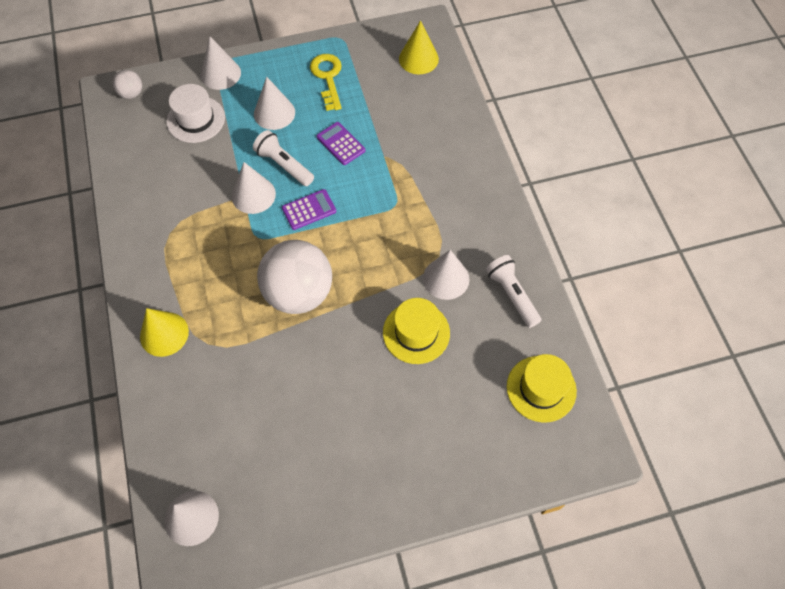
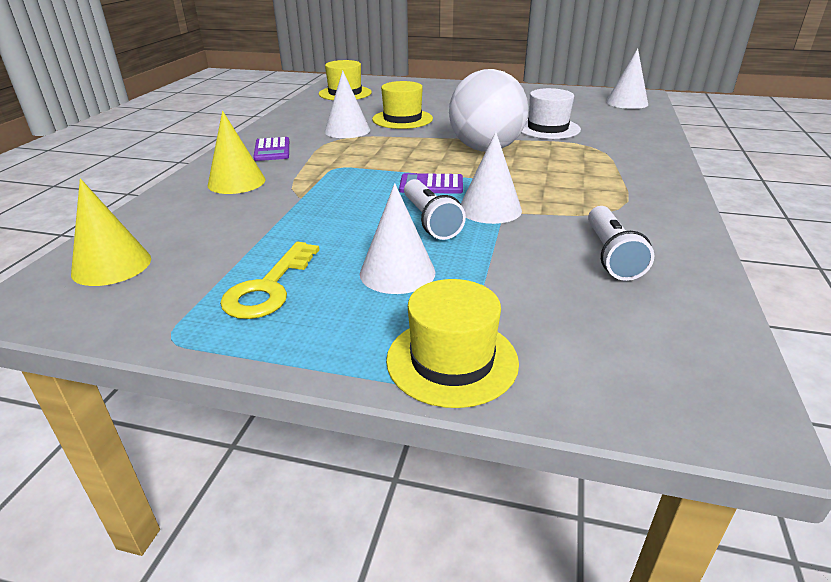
camera: 150 degrees left, 30 degrees down
white ball [113,70,142,99] -> none
yellow cone [140,308,189,357] -> yellow cone moved to [207,111,265,194]
white hat [166,84,225,143] -> white hat moved to [521,88,581,139]
white cone [201,36,241,90] -> yellow hat [386,279,519,408]
purple calculator [316,122,365,165] -> purple calculator moved to [253,137,289,161]
white flashlight [485,255,541,328] -> white flashlight moved to [588,206,654,281]

